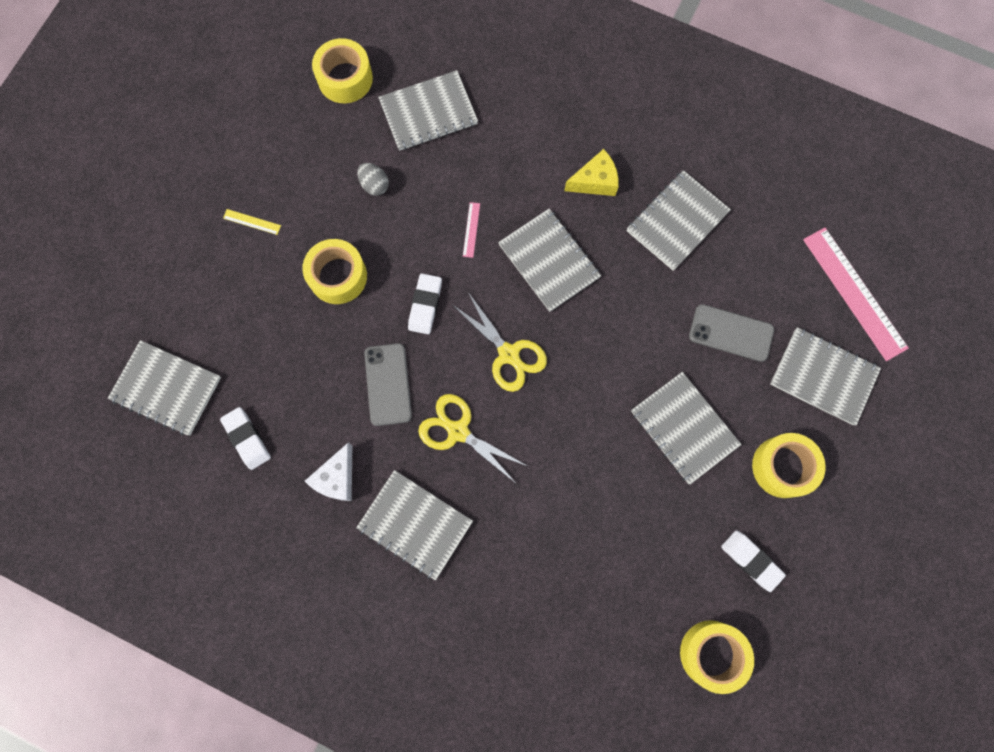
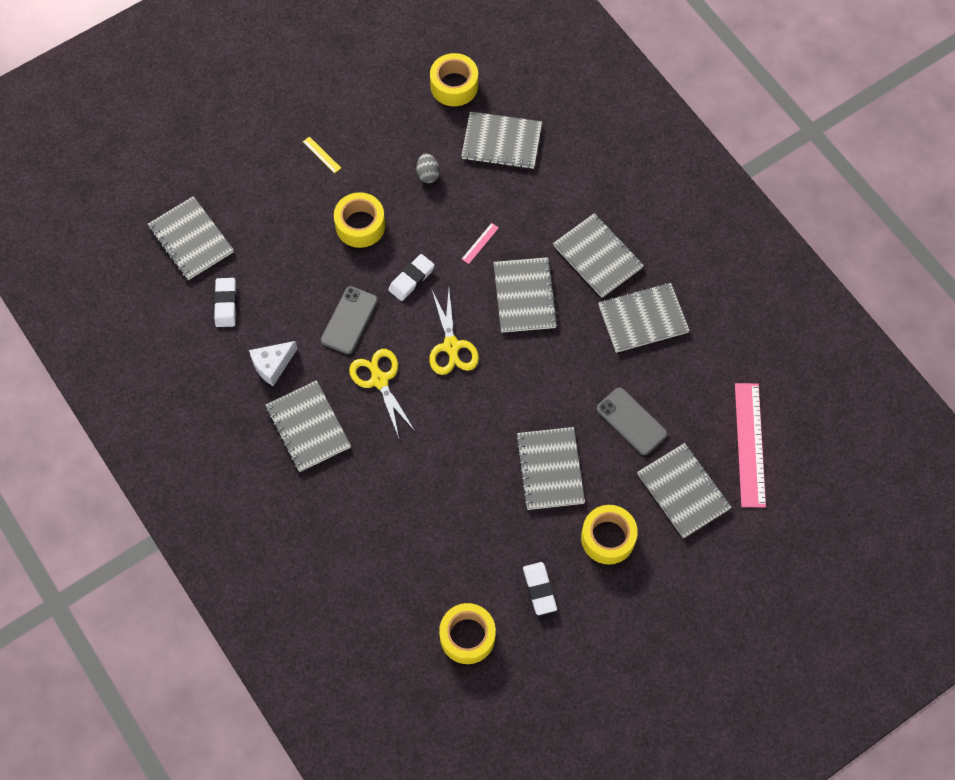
camera: 30 degrees right, 10 degrees down
yellow cheese [564,149,619,196] -> grey notebook [553,213,644,298]

